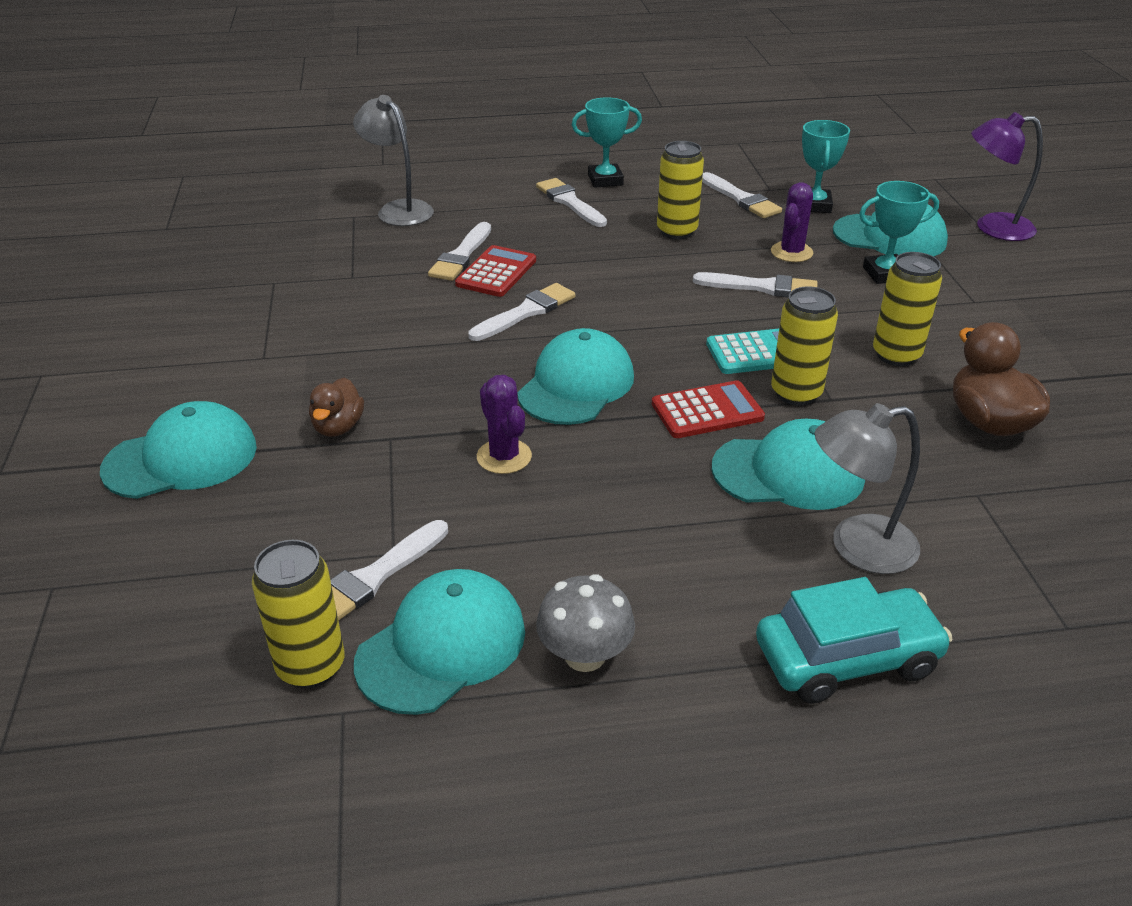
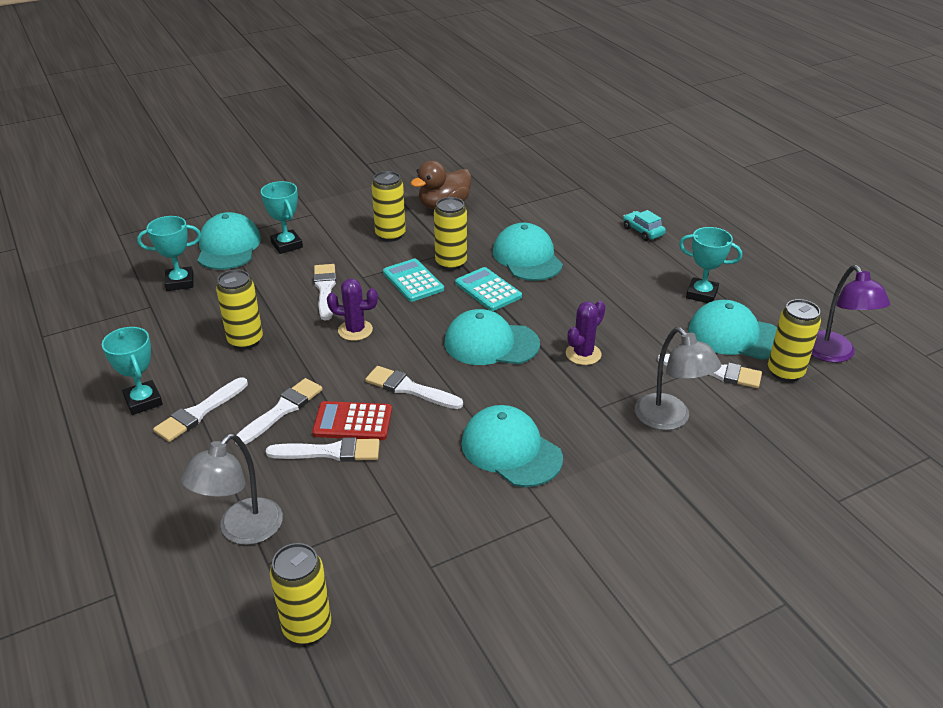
camera: 110 degrees left, 0 degrees up
turquoise cap [100,401,257,499] -> turquoise cap moved to [461,405,563,487]
brown duck [309,378,364,437] -> none
grey mushroom [536,574,635,672] -> turquoise trophy [679,227,742,303]
red calculator [652,380,765,438] -> turquoise calculator [455,267,522,311]
white brush [702,172,782,218] -> white brush moved to [235,378,323,445]
turquoise car [756,577,952,704] -> turquoise car [623,210,666,241], size x0.57
purple cactus [771,182,813,262] -> purple cactus moved to [327,279,378,341]
grey lamp [815,403,920,574] -> grey lamp moved to [635,327,721,430]
purple lamp [971,112,1043,241] -> purple lamp moved to [811,265,890,363]
none -> yellow can [270,543,331,644]

